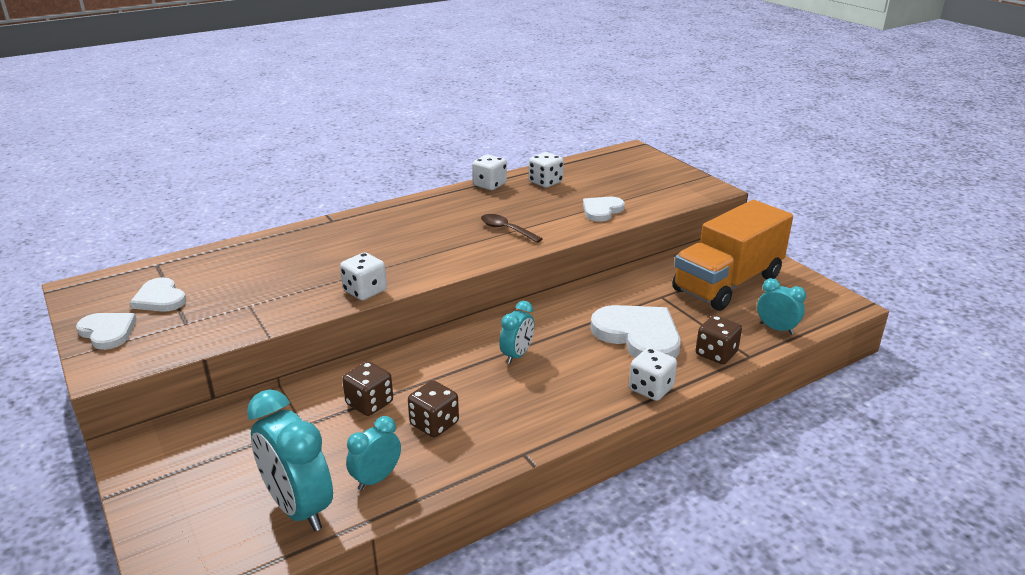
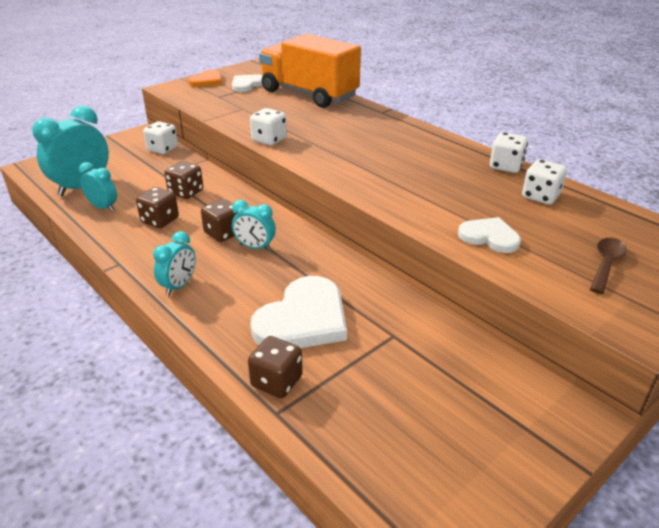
camera: 80 degrees right, 5 degrees up
white heart [76,313,137,350] -> orange heart [188,70,222,87]
brown spoon [481,214,543,243] -> brown spoon moved to [590,238,627,294]
white dice [629,348,677,401] -> white dice moved to [143,121,178,154]
orange truck [672,200,793,311] -> orange truck moved to [259,34,361,108]
turquoise clock [757,278,806,335] -> turquoise clock moved to [153,231,196,296]
none -> brown dice [201,199,238,242]

